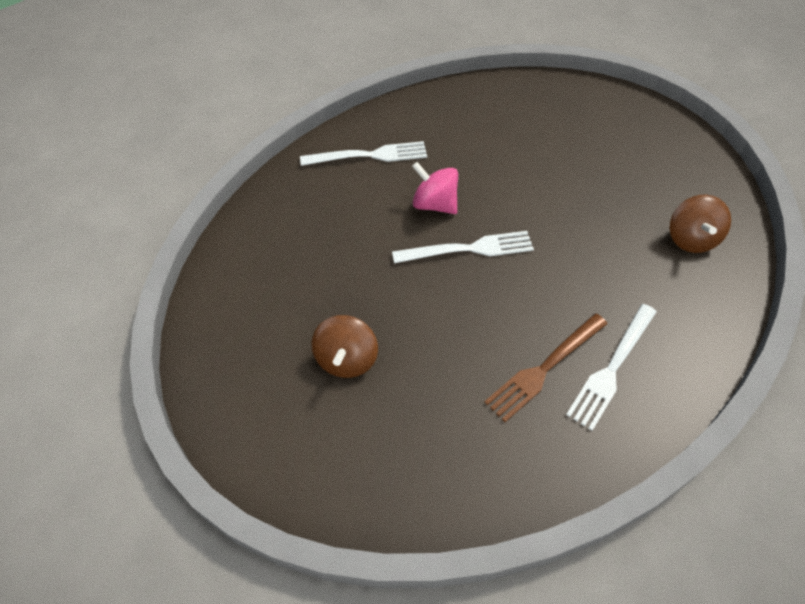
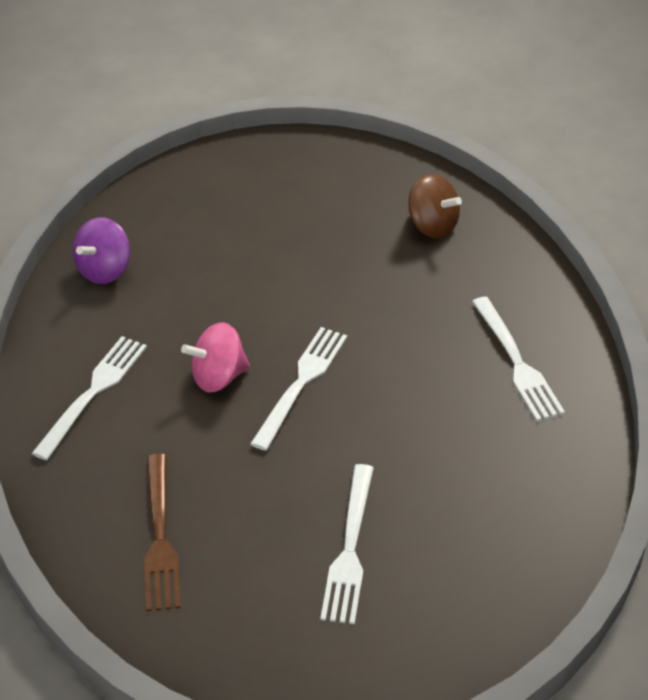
camera: 55 degrees left, 10 degrees down
brown spinning top [311,315,378,378] -> white fork [320,464,374,624]
brown fork [484,313,608,422] -> brown fork moved to [144,454,181,611]
none -> purple spinning top [73,217,130,284]

